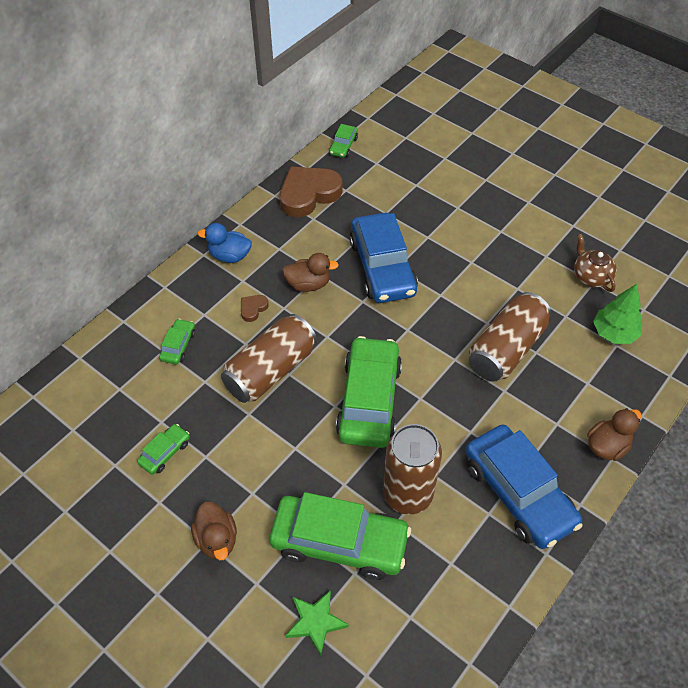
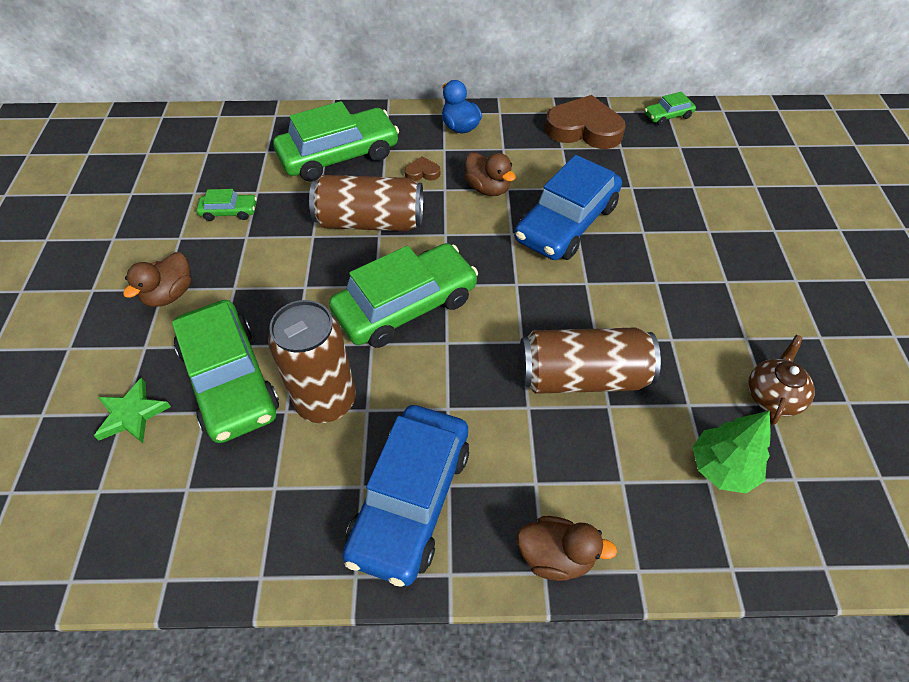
camera: 50 degrees right, 0 degrees up
green car [159,319,195,364] -> green car [273,101,399,182], size x2.25

